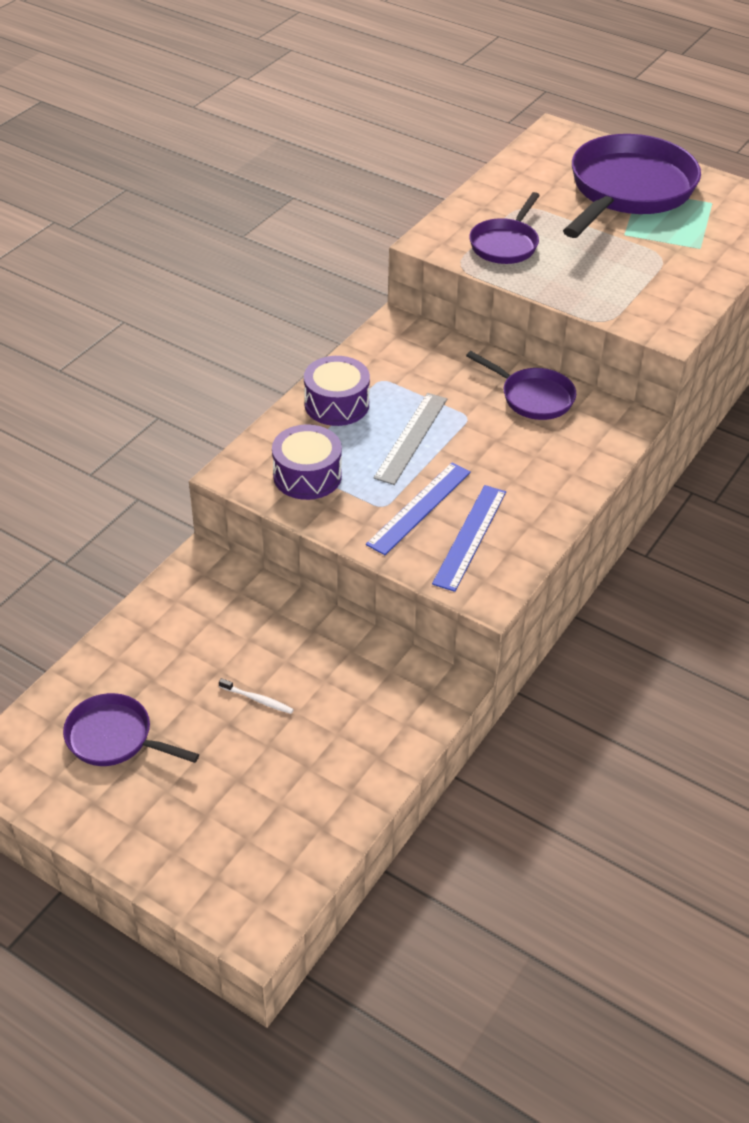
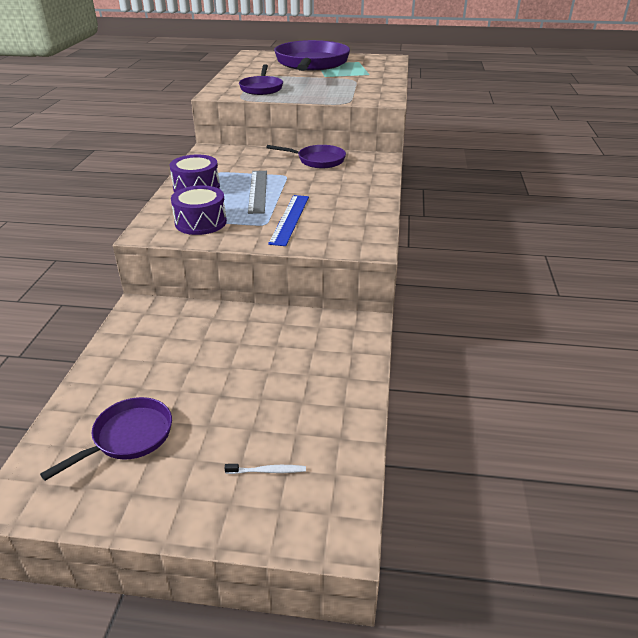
camera: 25 degrees left, 10 degrees down
purple pan [63,693,199,766] -> purple pan turned 135 degrees clockwise [40,397,172,481]
white toothbrush [219,678,294,714] -> white toothbrush moved to [225,464,306,474]
blue ruler [432,485,506,592] -> none

